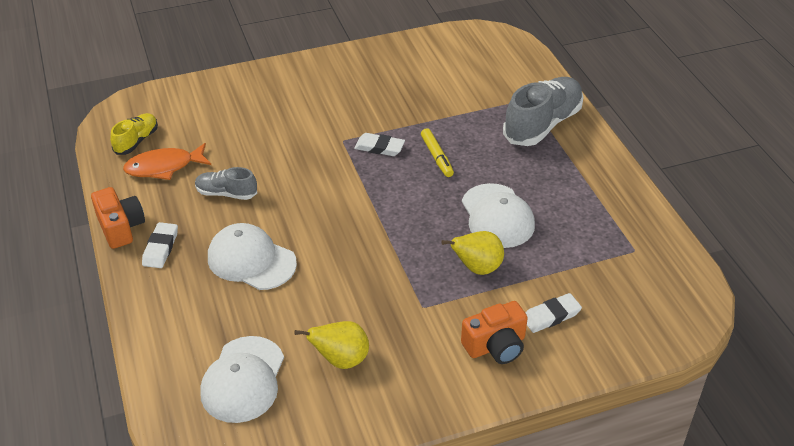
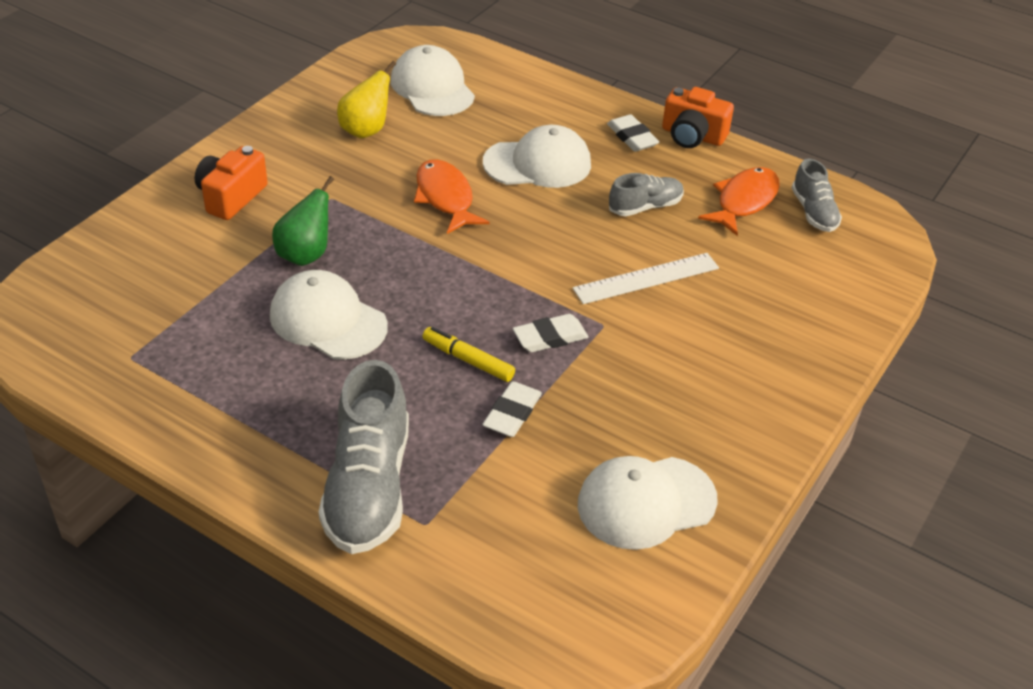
camera: 140 degrees right, 0 degrees up
yellow shoe [110,113,158,155] -> grey shoe [792,159,842,232]
yellow pear [441,231,504,275] -> green pear [272,176,334,266]
white eraser [525,293,582,333] -> white eraser moved to [482,381,542,437]
none -> orange fish [414,159,489,234]
none -> white ruler [573,253,719,304]
none -> white cap [578,456,718,550]

